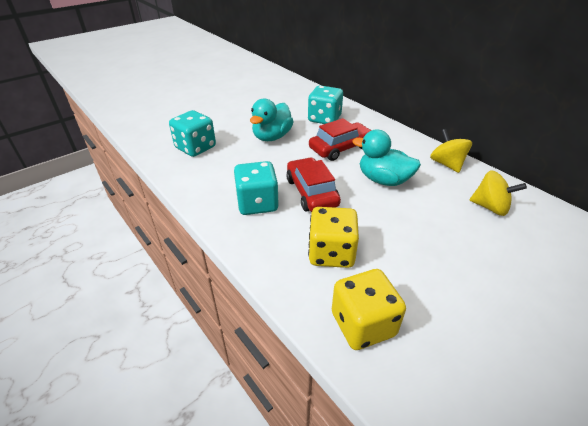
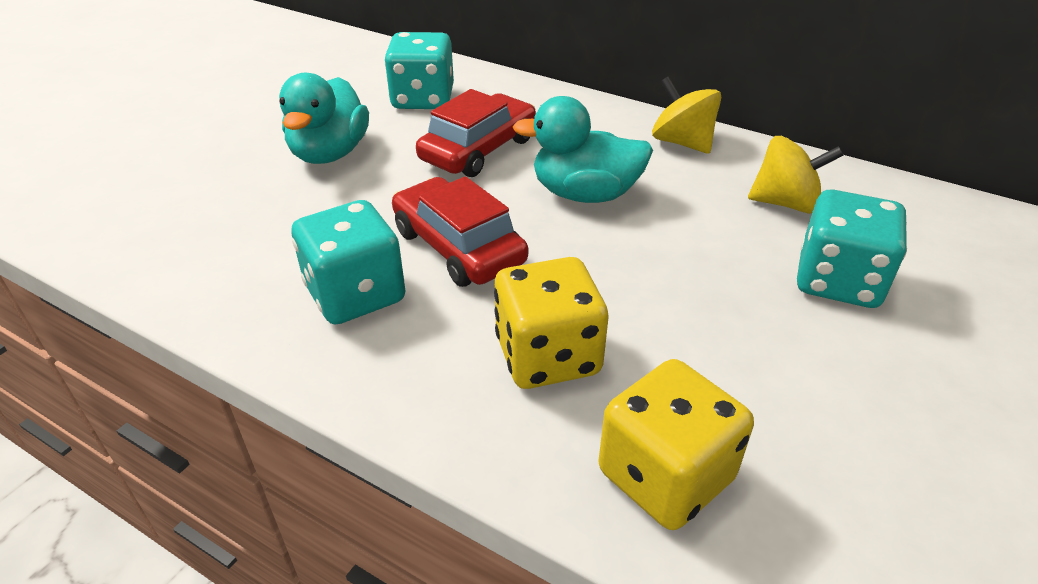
camera: 20 degrees left, 0 degrees up
turquoise dice [169,110,216,157] -> turquoise dice moved to [797,189,907,308]

